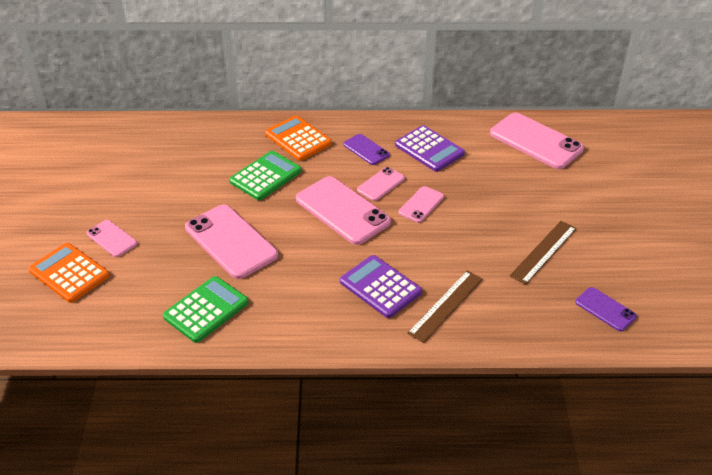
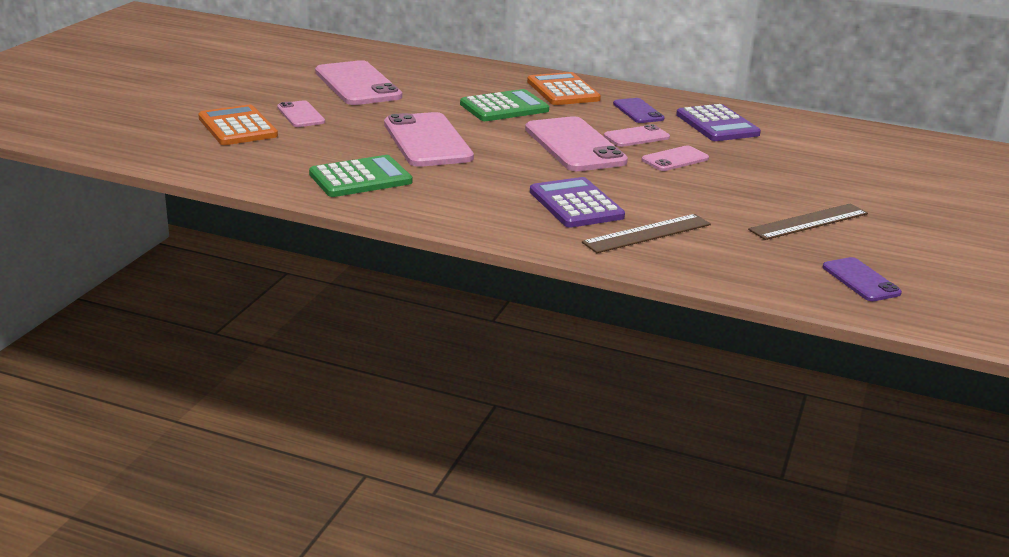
camera: 20 degrees right, 15 degrees down
pink phone [490,113,584,169] -> pink phone moved to [315,60,402,105]

